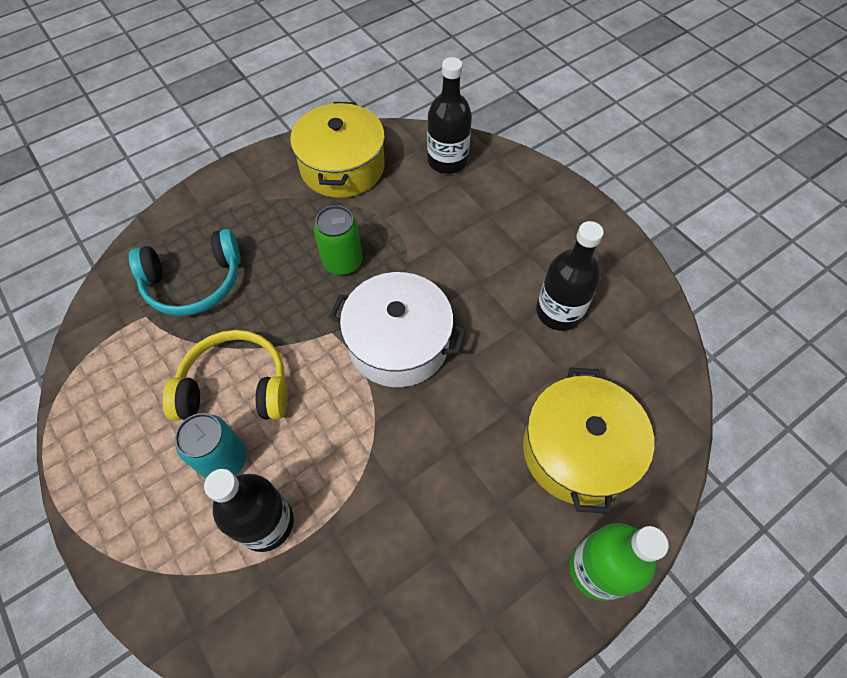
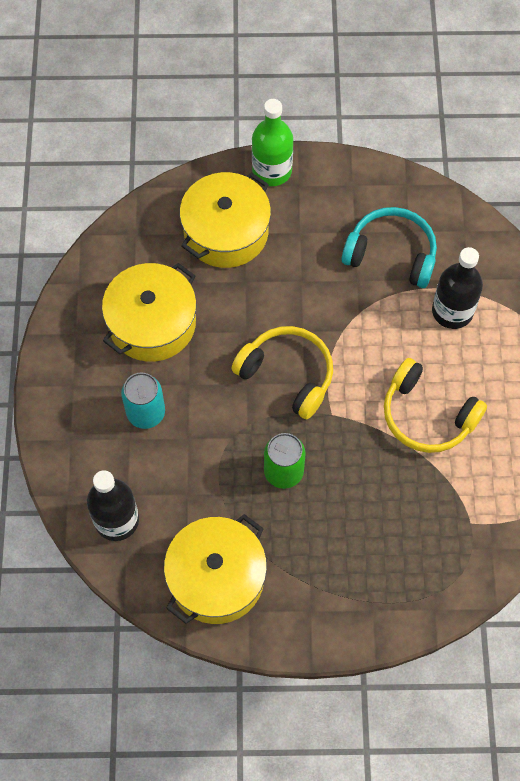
camera: 145 degrees left, 5 degrees up
turquoise headphones [129,229,241,316] -> turquoise headphones moved to [342,207,437,288]
turquoise can [175,413,247,479] -> turquoise can moved to [121,372,165,429]
white pot [329,272,466,387] -> yellow headphones [232,326,333,419]
black bottle [536,221,604,331] -> yellow pot [102,263,197,362]

